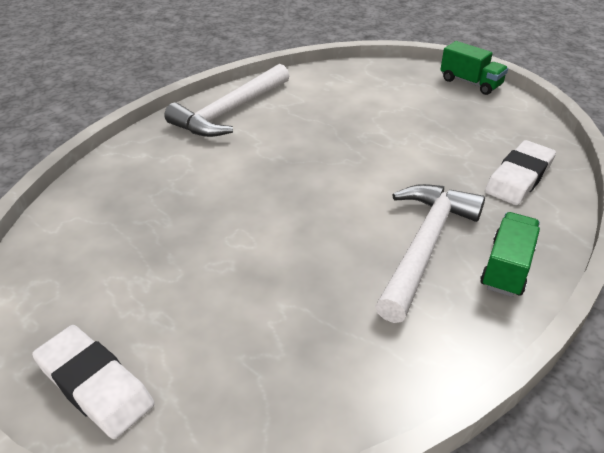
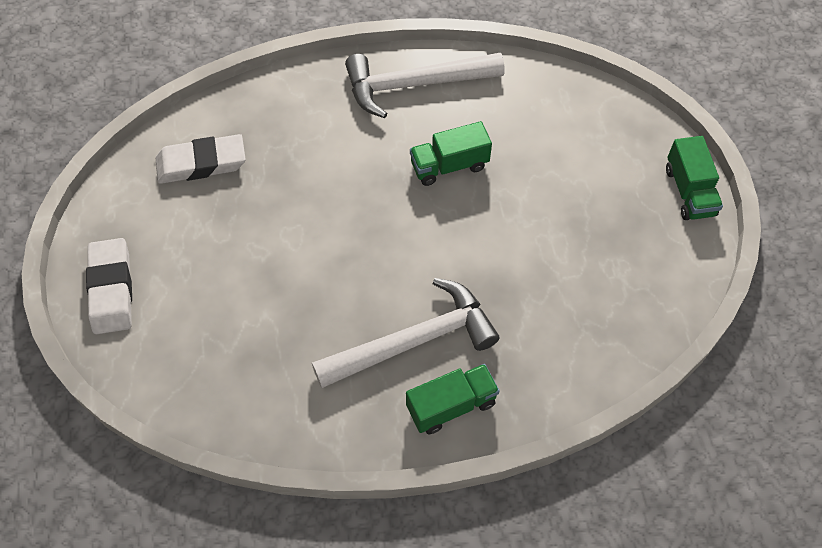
camera: 40 degrees right, 20 degrees up
white eraser [485,140,556,205] -> white eraser moved to [156,134,246,184]
none -> green truck [410,121,492,186]

